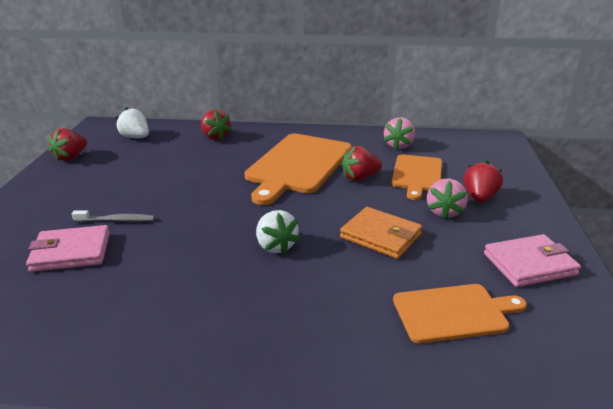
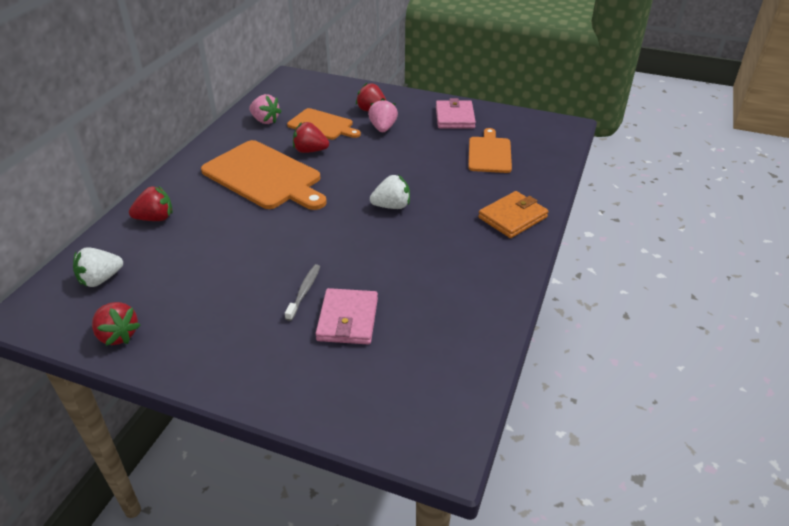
camera: 75 degrees left, 10 degrees up
orange wallet [340,207,422,259] -> orange wallet moved to [478,191,549,238]
red strawberry [341,146,382,181] -> red strawberry turned 105 degrees clockwise [293,122,329,153]
pink strawberry [427,179,468,219] -> pink strawberry turned 120 degrees counterclockwise [368,98,398,132]

